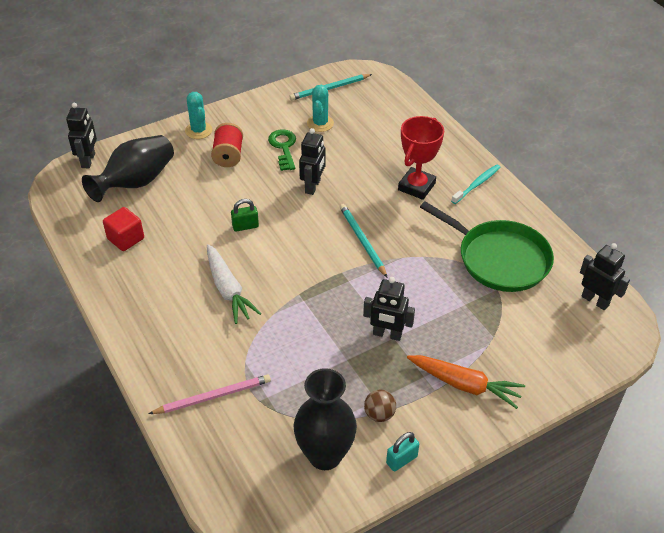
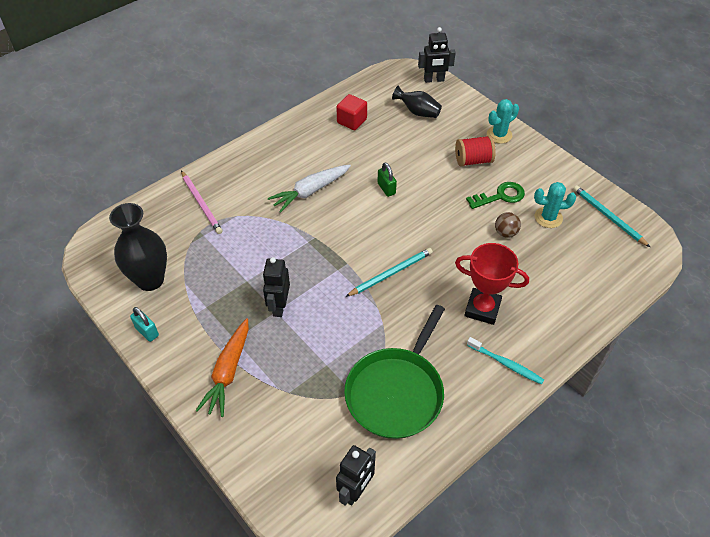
camera: 80 degrees right, 5 degrees up
black vase [82,135,174,202] -> black vase [392,86,442,118], size x0.60
black robot [299,128,325,195] -> none
brown ball [364,390,396,422] -> brown ball moved to [495,212,521,238]

